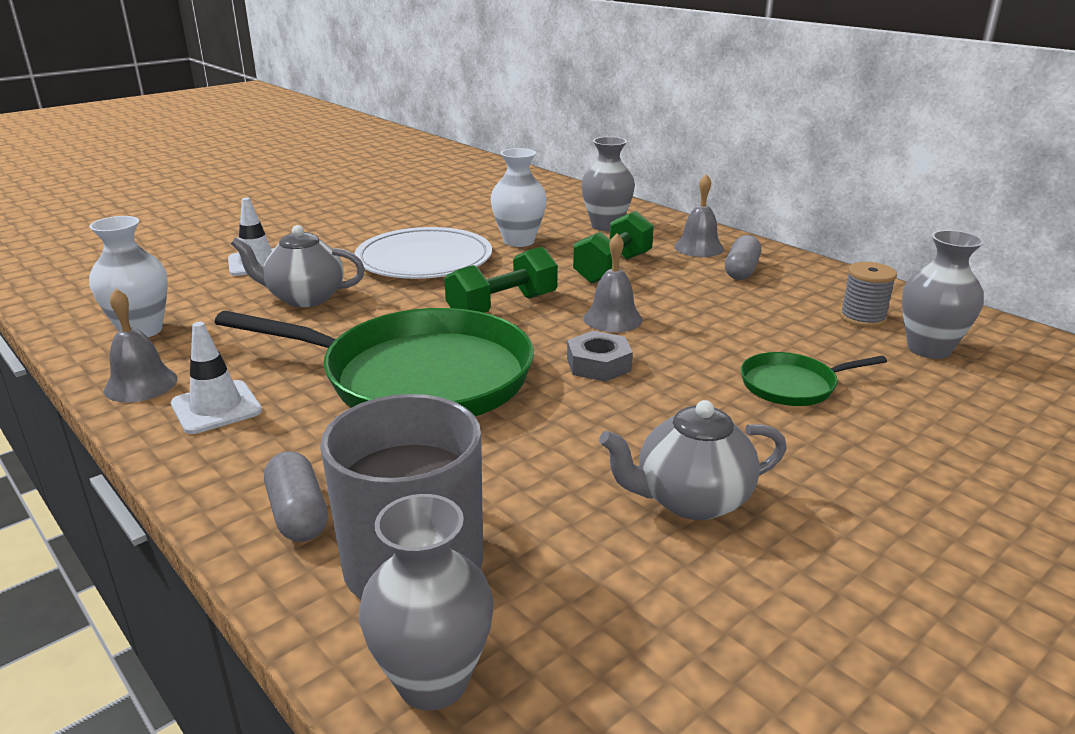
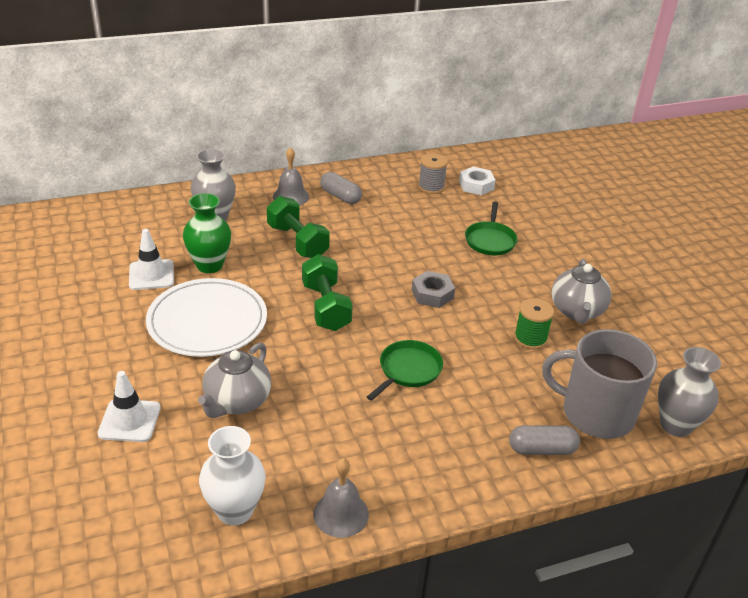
camera: 70 degrees left, 10 degrees up
white traffic cone [171,322,262,434] -> white traffic cone moved to [129,229,174,290]
green pan [215,308,534,416] -> green pan [367,340,443,401], size x0.45
white vase [491,148,547,247] -> green vase [183,193,231,273]
grey bell [584,233,643,332] -> none
grey vase [902,230,984,359] -> white nut [459,167,496,195]
none -> green spool [514,298,554,349]

